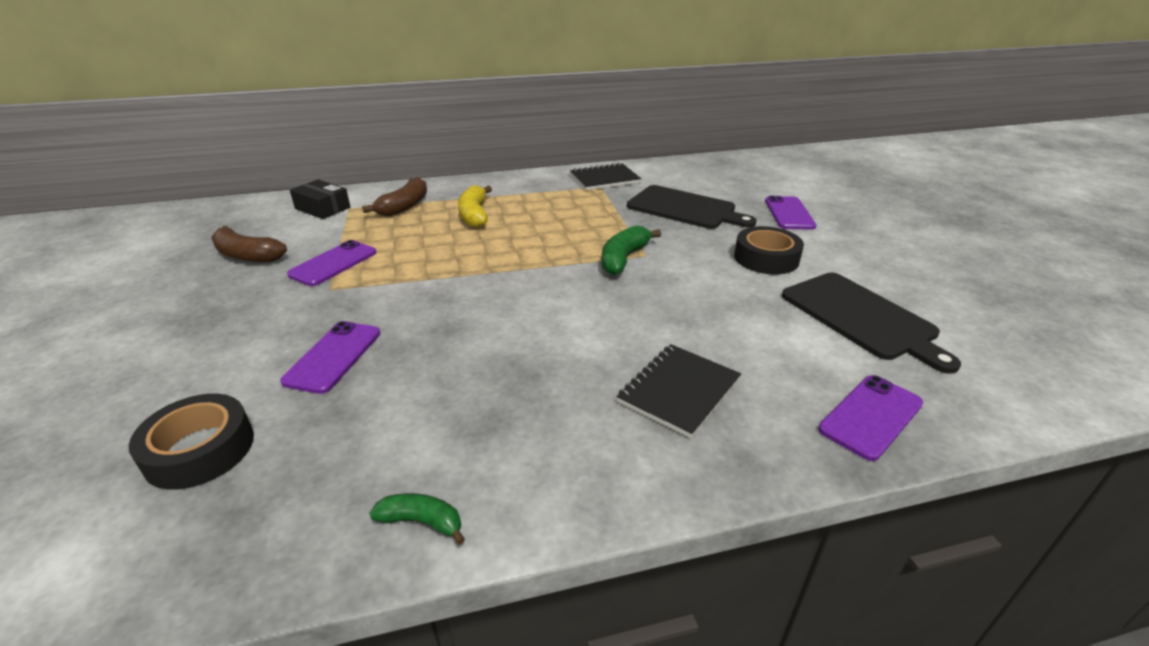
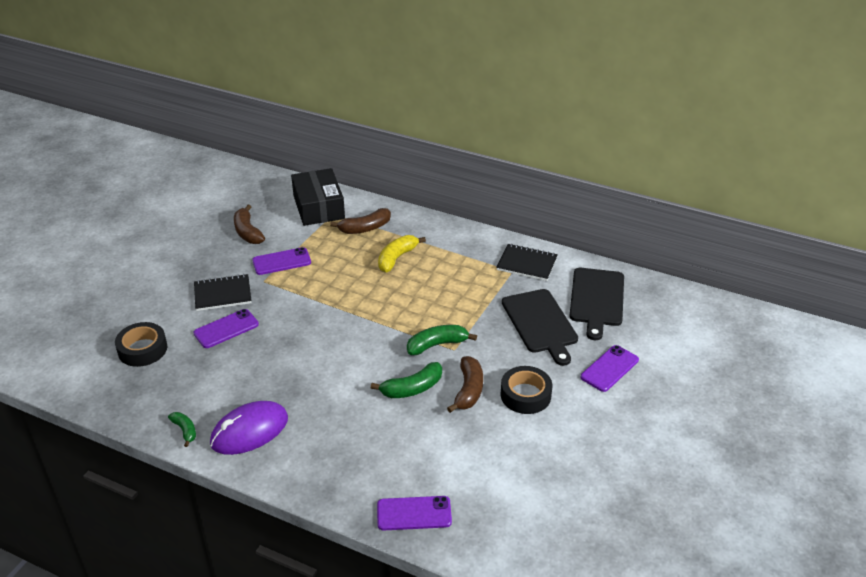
camera: 40 degrees right, 5 degrees up
black box [290,179,351,219] -> black box [291,168,345,226], size x1.68
black notebook [617,344,741,438] -> black notebook moved to [194,274,251,311]
black cutting board [782,272,961,374] -> black cutting board moved to [569,268,624,340]
none -> purple mouse [210,401,288,455]
none -> green banana [371,362,442,398]
none -> brown banana [447,356,483,413]

